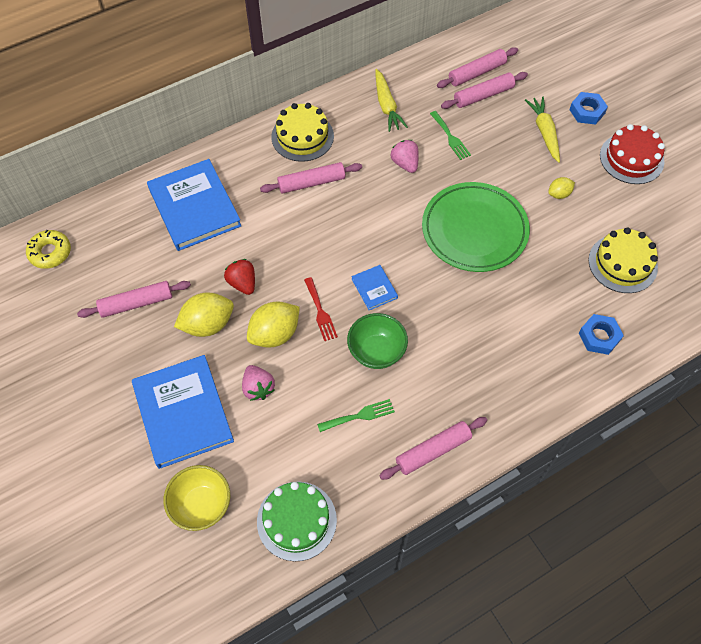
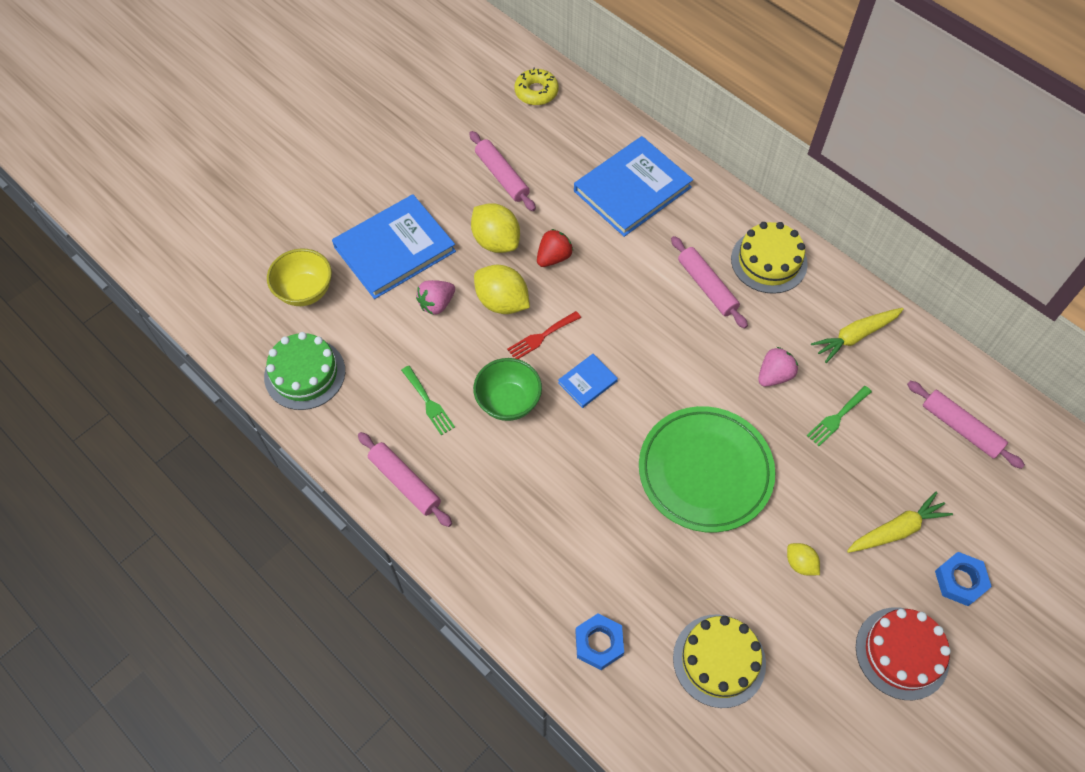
camera: 75 degrees right, 0 degrees up
pink rolling pin [441,72,528,109] -> none

